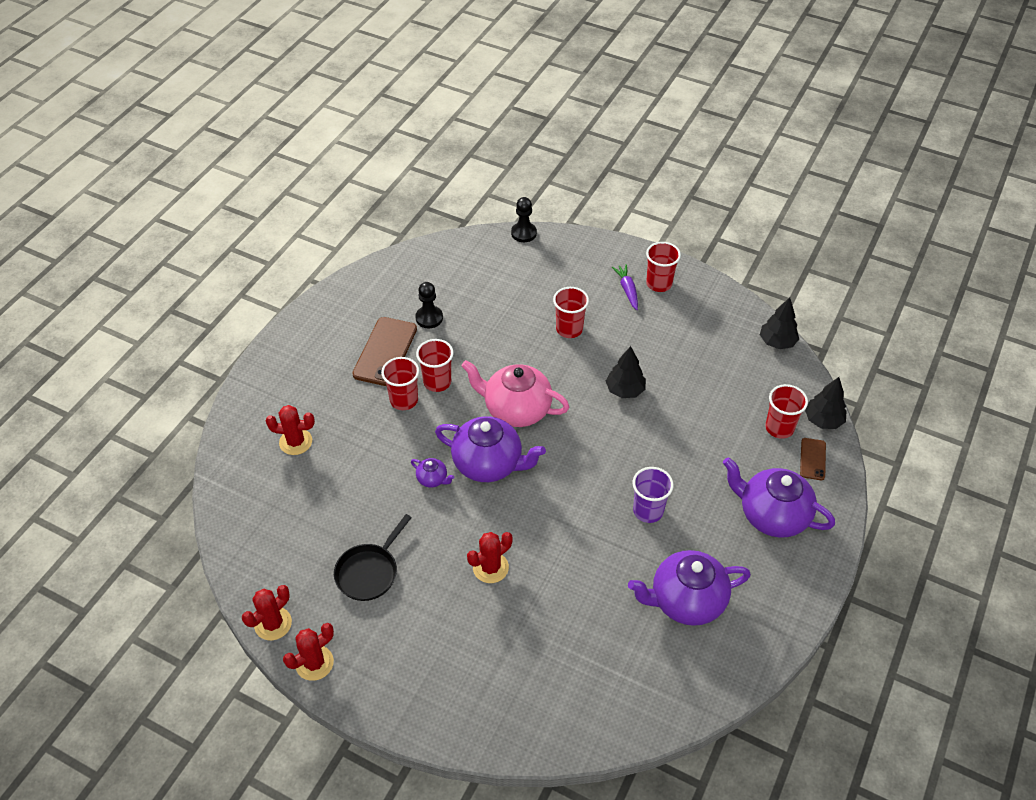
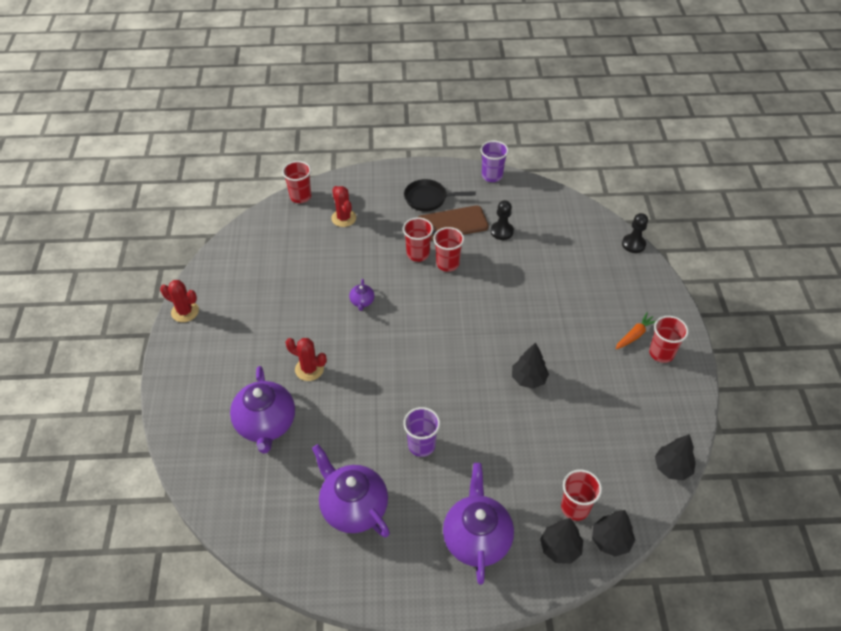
camera: 60 degrees right, 0 degrees up
red cactus [242,585,292,640] -> none
black pan [334,514,412,601] -> black pan moved to [404,179,476,211]
purple teapot [435,416,546,482] -> purple teapot moved to [230,366,295,454]
pink teapot [461,360,569,427] -> none
red cup [553,287,589,338] -> red cup moved to [282,161,311,203]
purple carrot [612,264,638,310] -> orange carrot [615,312,656,349]
brown phone [800,438,826,480] -> black tree [540,518,583,564]
none -> purple cup [480,141,509,182]

